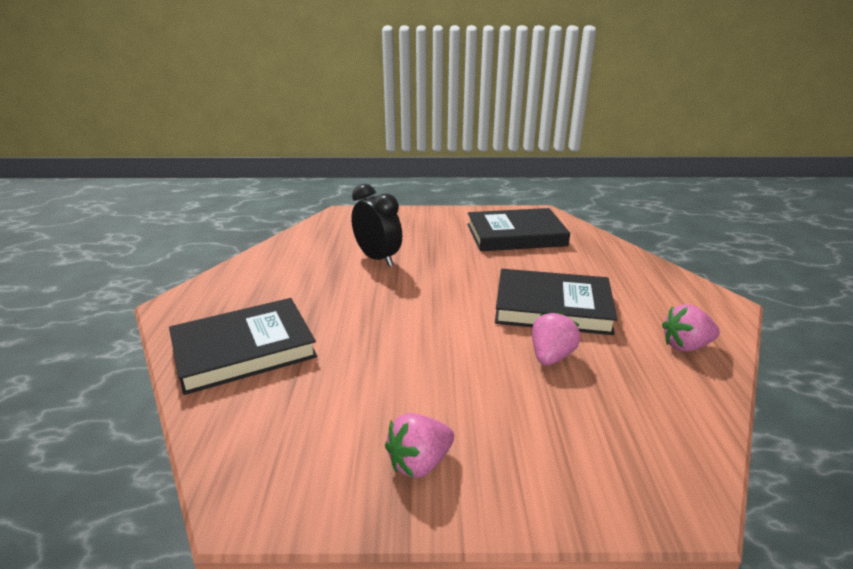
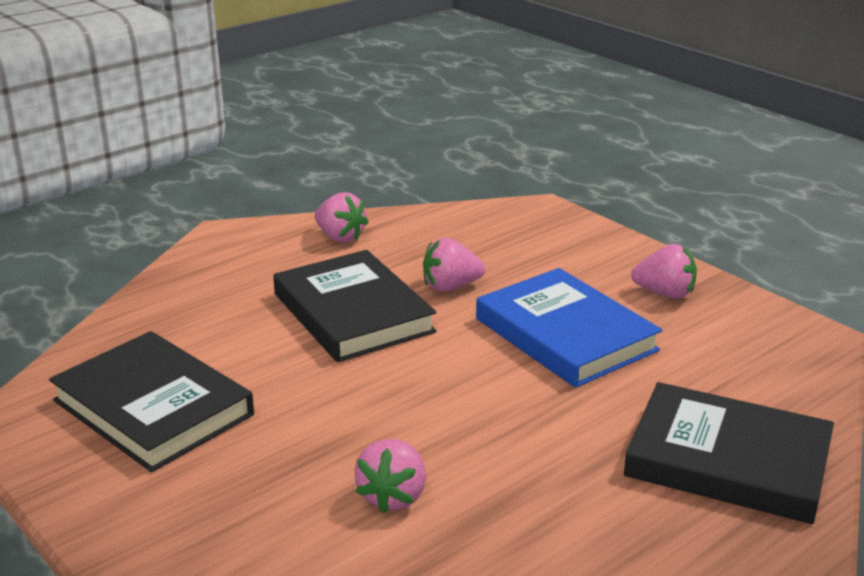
camera: 130 degrees left, 0 degrees up
black clock [351,184,402,267] -> pink strawberry [354,439,426,513]
none -> blue book [476,268,662,388]

